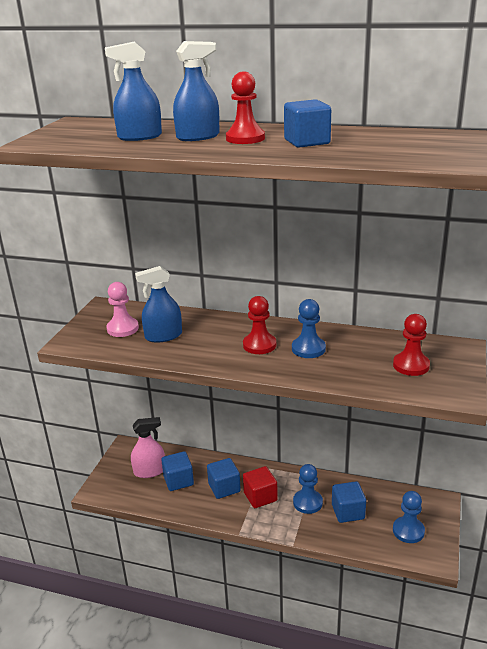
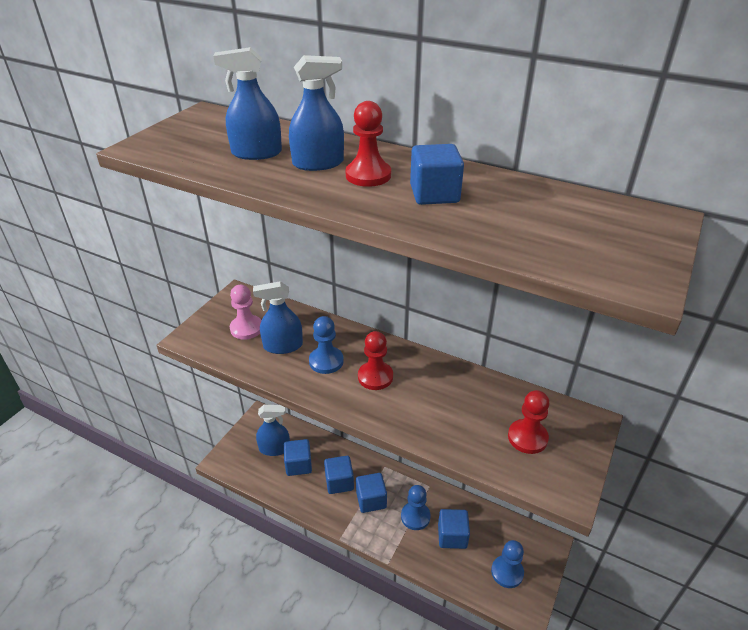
camera: 10 degrees right, 10 degrees up
pink spray bottle [131,417,165,478] -> blue spray bottle [256,405,290,456]
red cube [243,466,278,508] -> blue cube [356,473,387,513]
blue pawn [292,299,326,358] -> blue pawn moved to [309,316,344,374]

